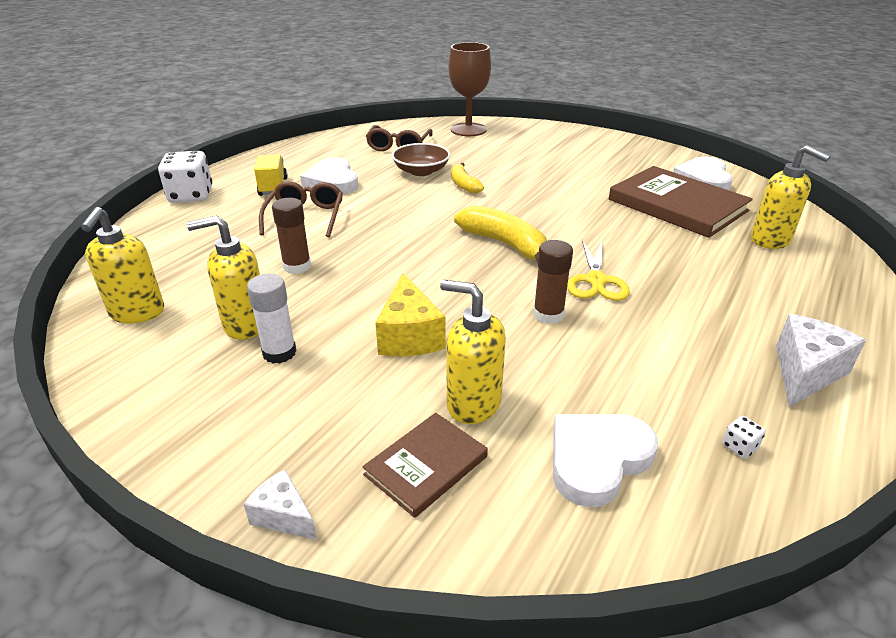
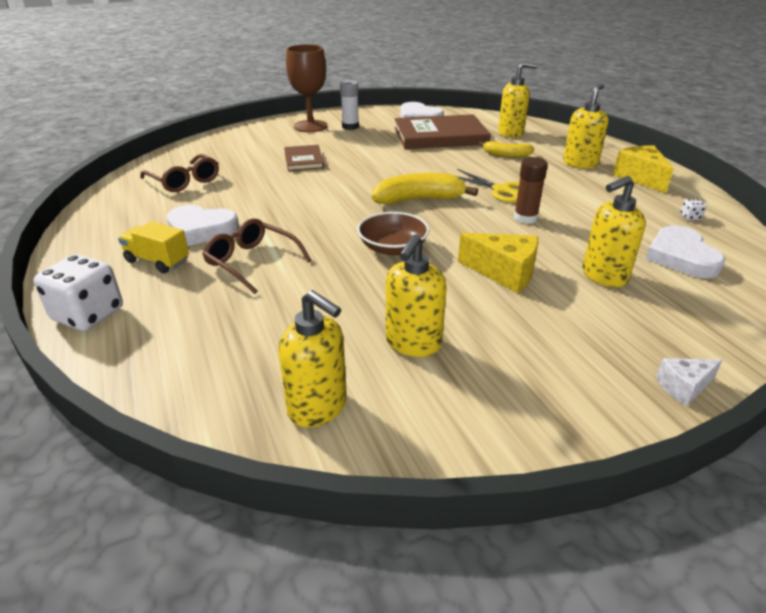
camera: 55 degrees left, 0 degrees up
white glue stick [247,274,297,364] -> white glue stick moved to [340,80,359,130]
brown glue stick [272,198,311,274] -> none
brown book [362,413,488,518] -> brown book moved to [284,145,324,171]
brown bowl [392,143,450,176] -> brown bowl moved to [357,212,429,255]
brown goblet [449,42,491,136] -> brown goblet moved to [286,44,328,132]
yellow banana [451,163,484,194] -> yellow banana moved to [479,141,534,157]
white cheese [776,314,866,407] -> yellow cheese [613,146,674,193]
none -> yellow soap dispenser [563,84,609,169]

